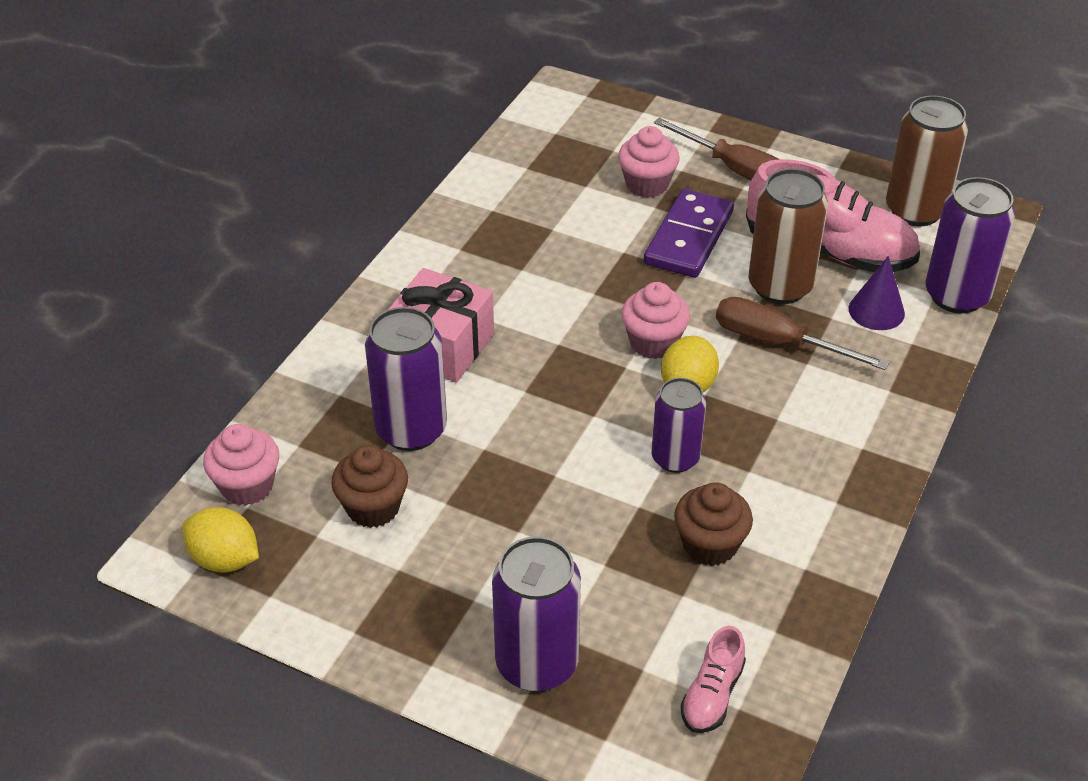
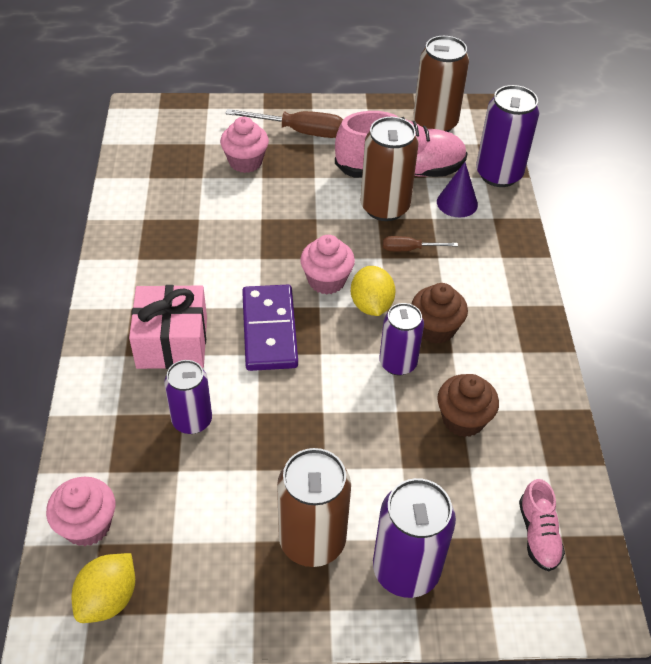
camera: 30 degrees left, 5 degrees up
yellow lemon [182,507,259,573] -> yellow lemon turned 60 degrees counterclockwise [71,553,135,623]
brown cupcake [331,445,408,528] -> brown cupcake moved to [412,283,468,344]
purple can [365,307,447,451] -> purple can [164,360,212,434], size x0.66
purple domino [644,189,734,278] -> purple domino moved to [242,285,298,371]
brown screwdriver [716,297,889,370] -> brown screwdriver [383,236,458,251], size x0.56
none -> brown can [277,448,351,567]

